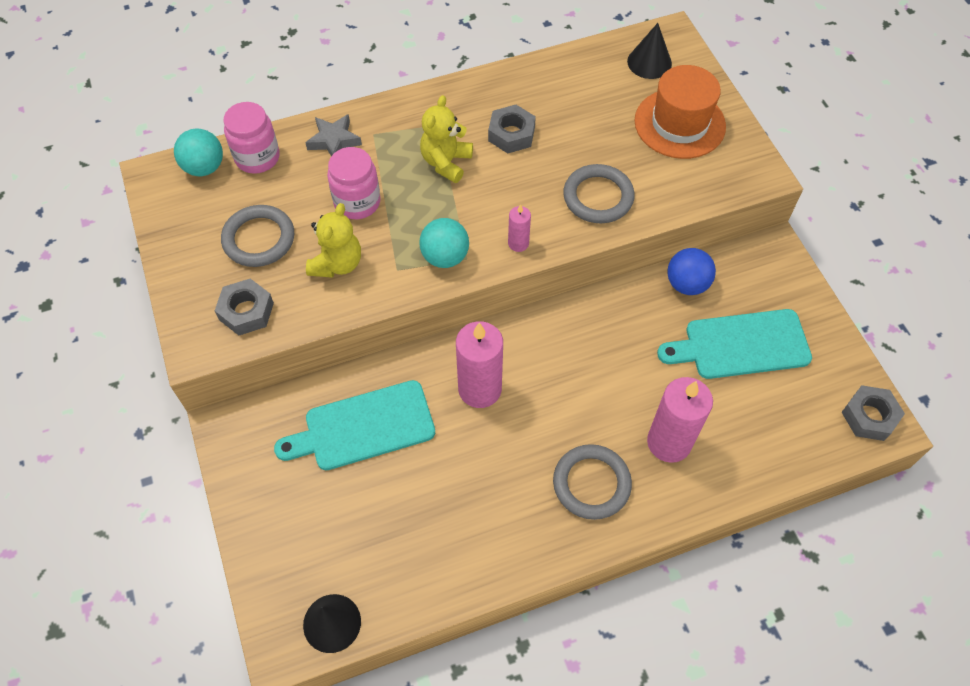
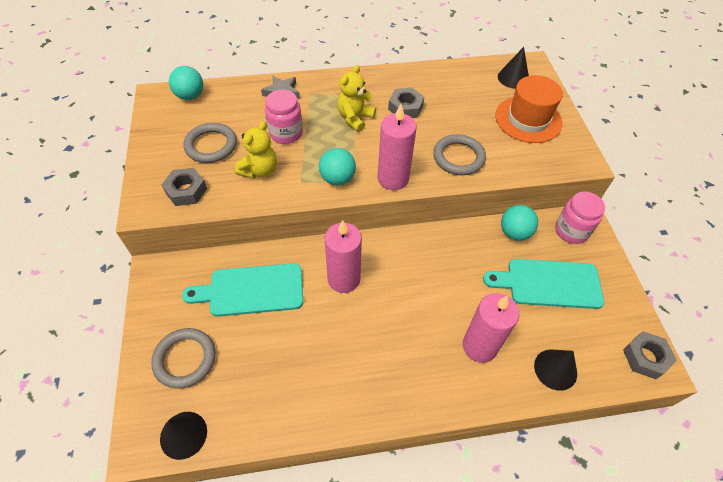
camera: 10 degrees right, 5 degrees down
pink jar [223,102,279,174] -> pink jar moved to [555,191,605,244]
pink candle [508,204,531,252] -> pink candle [377,104,417,190], size x2.03
grey ring [553,444,632,520] -> grey ring moved to [151,328,215,389]
blue ball [667,248,716,295] -> turquoise ball [501,205,538,241]
none -> black cone [534,349,577,391]

